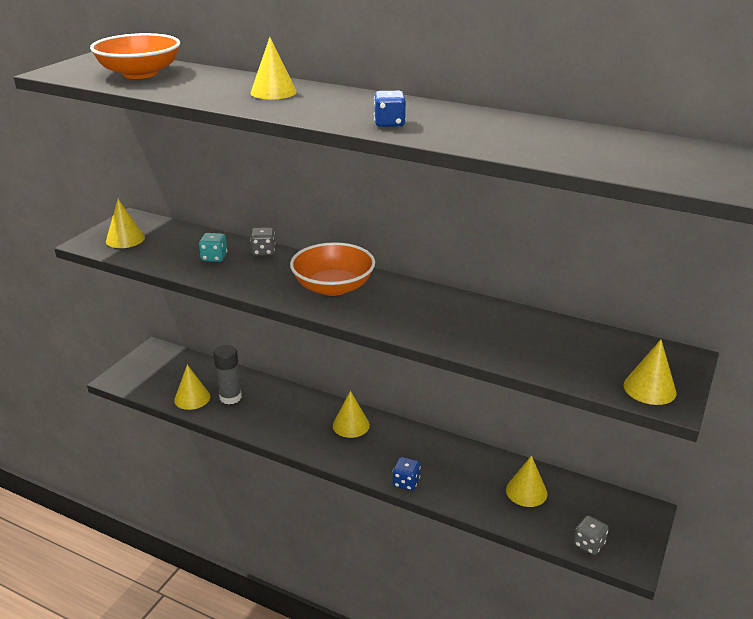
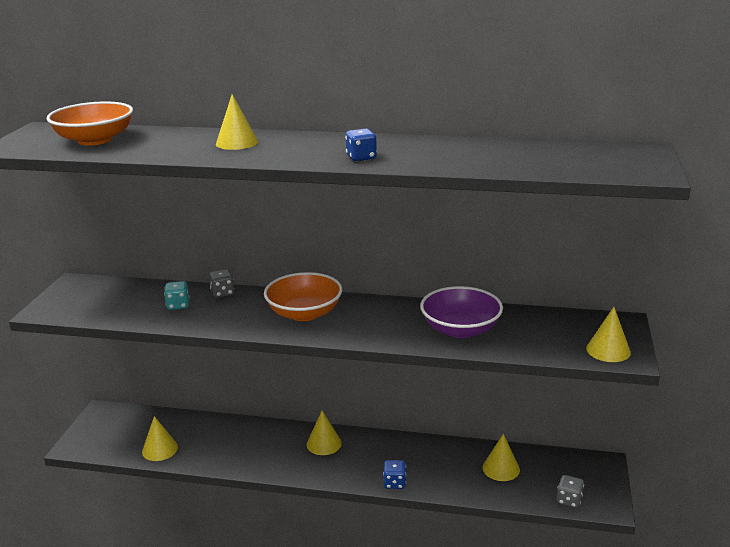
camera: 15 degrees left, 5 degrees down
yellow cone [106,199,145,248] -> none
grey glue stick [213,345,242,404] -> none
none -> purple bowl [420,286,503,338]

